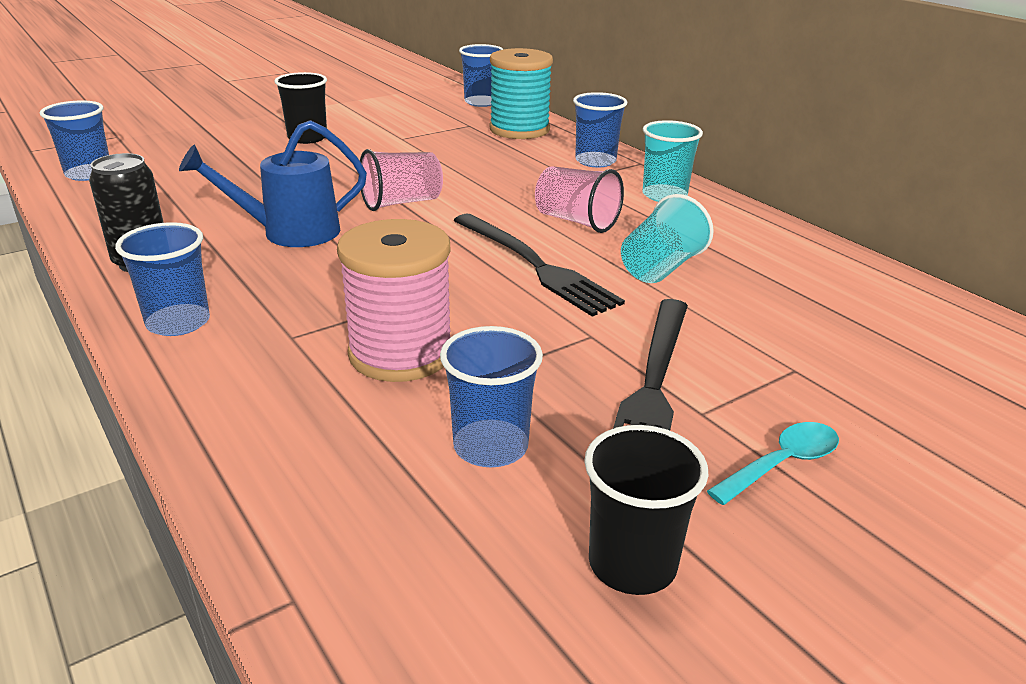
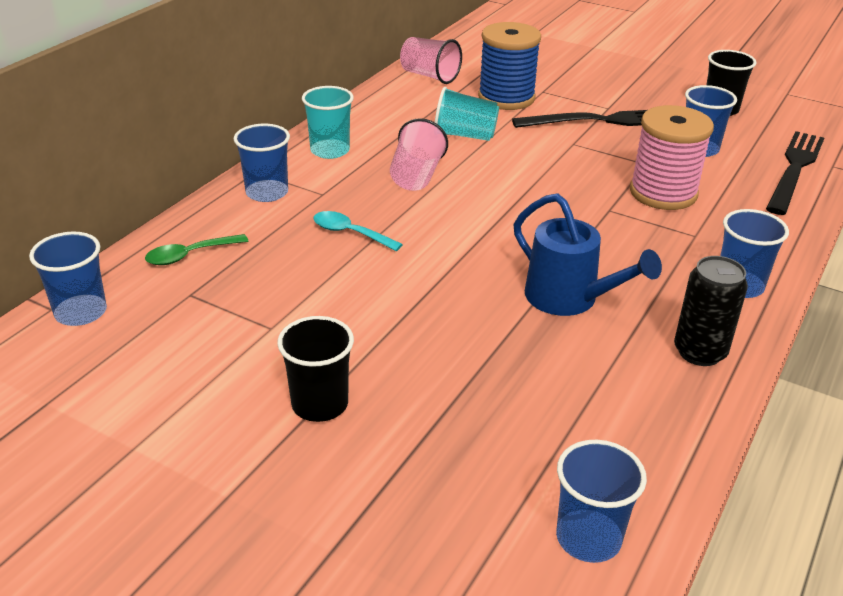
camera: 115 degrees left, 5 degrees up
pink cup [360,149,443,211] -> pink cup moved to [400,37,462,84]
black fork [453,214,625,317] -> black fork moved to [766,131,824,215]
turquoise spool [490,48,553,139] -> green spoon [145,234,248,265]
turquoise spoon [707,422,839,505] -> turquoise spoon moved to [313,211,403,251]
none -> blue spool [478,22,541,110]

